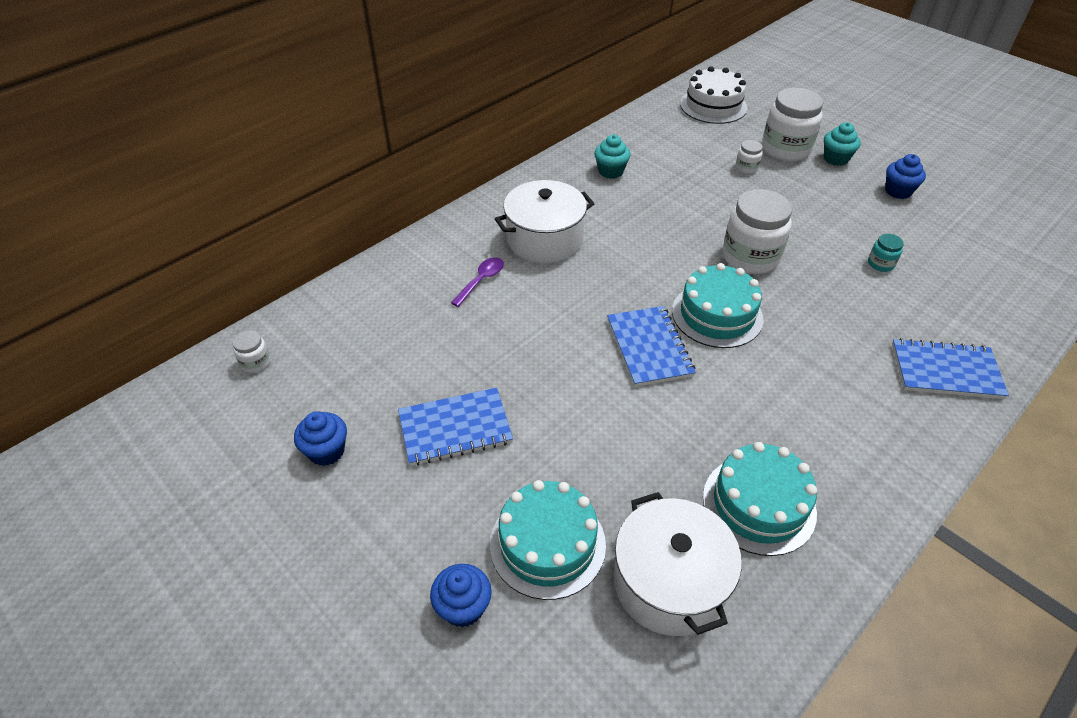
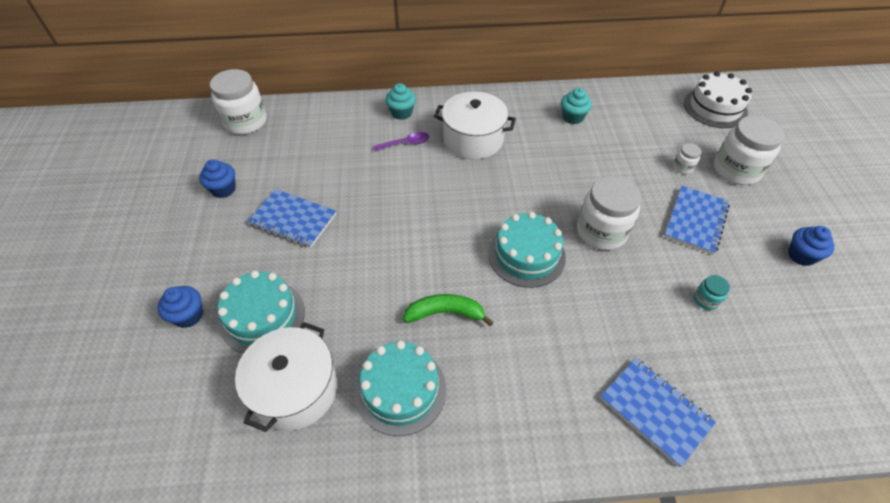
camera: 40 degrees right, 5 degrees up
white jar [232,330,271,373] -> white jar [210,69,267,135], size x2.20
blue notebook [607,306,696,387] -> blue notebook moved to [664,186,730,255]
turquoise cupcake [824,122,861,166] -> turquoise cupcake moved to [386,83,416,120]
none -> green banana [403,294,493,326]

